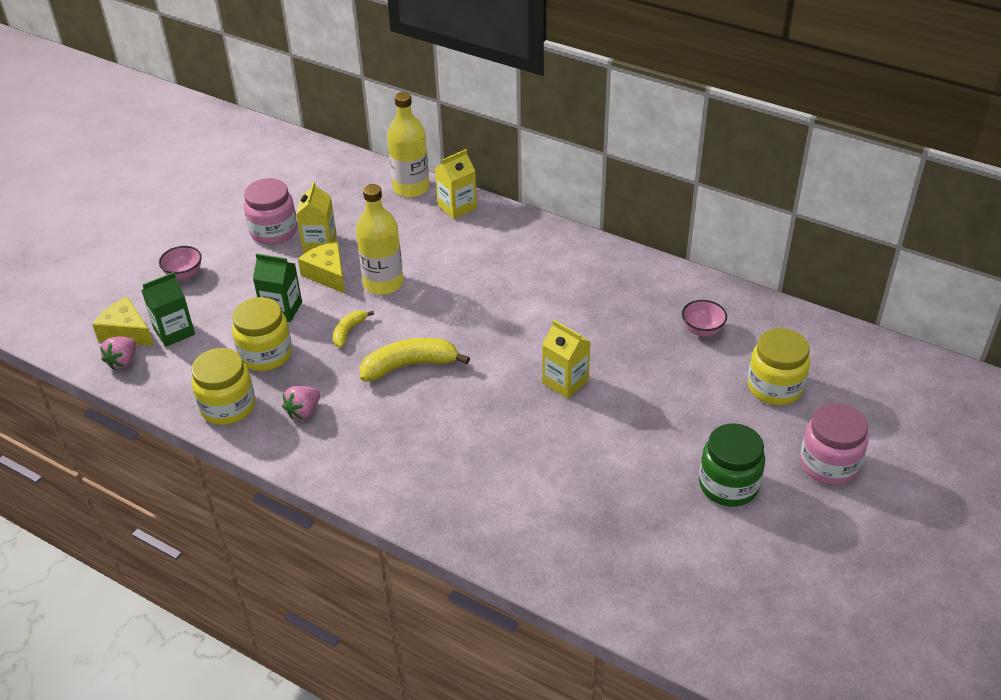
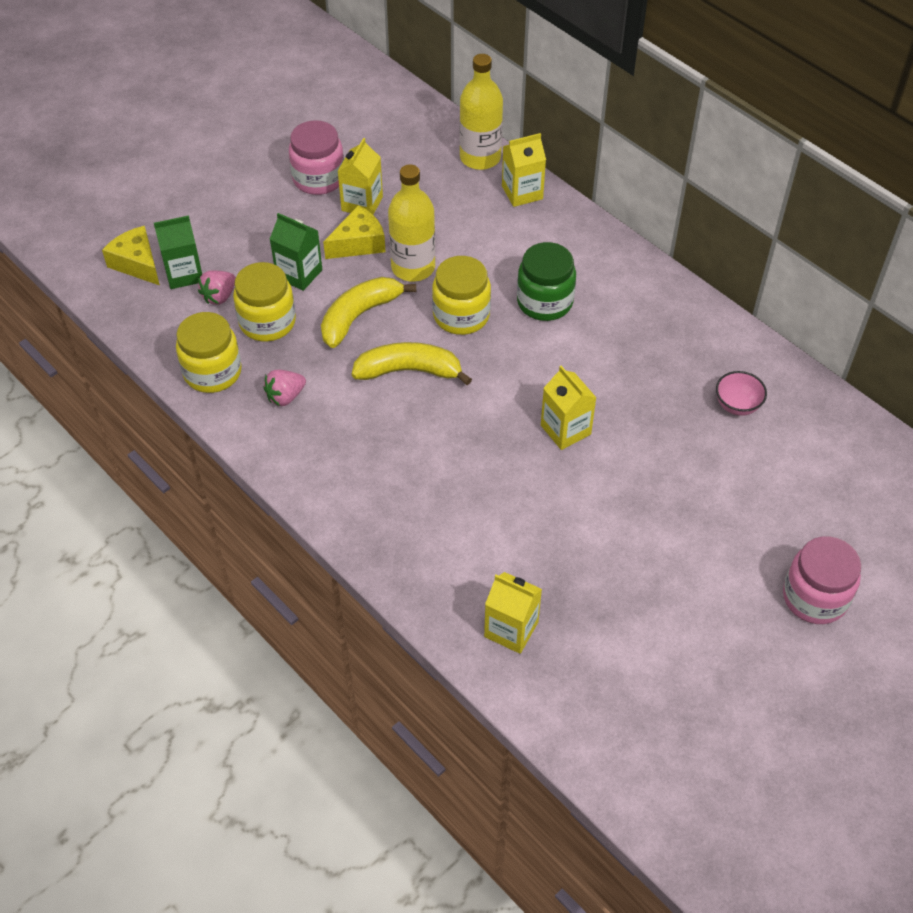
camera: 15 degrees right, 10 degrees up
pink strawberry [100,337,136,370] -> pink strawberry moved to [198,270,236,305]
pink bowl [159,246,202,280] -> none
yellow cheese [298,241,345,294] -> yellow cheese turned 75 degrees clockwise [323,205,385,259]
yellow banana [333,311,374,348] -> yellow banana [321,277,416,348], size x1.83
green jar [699,423,765,507] -> green jar moved to [517,242,576,321]
yellow jar [748,328,810,405] -> yellow jar moved to [432,256,491,335]
none -> yellow carton [484,572,542,654]

